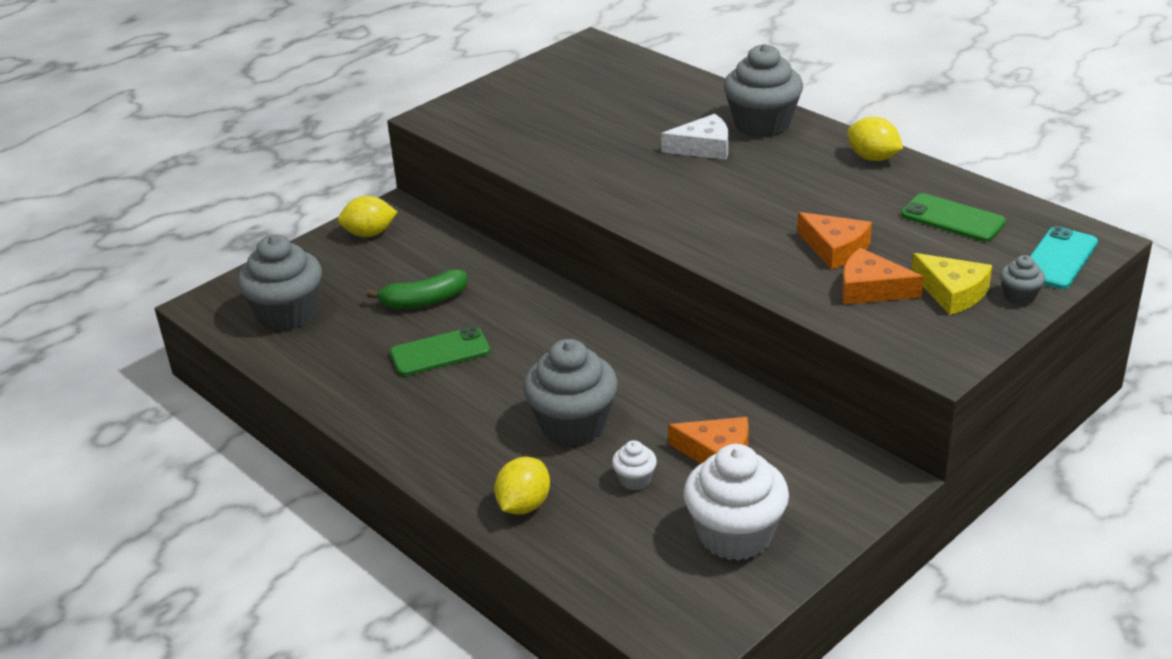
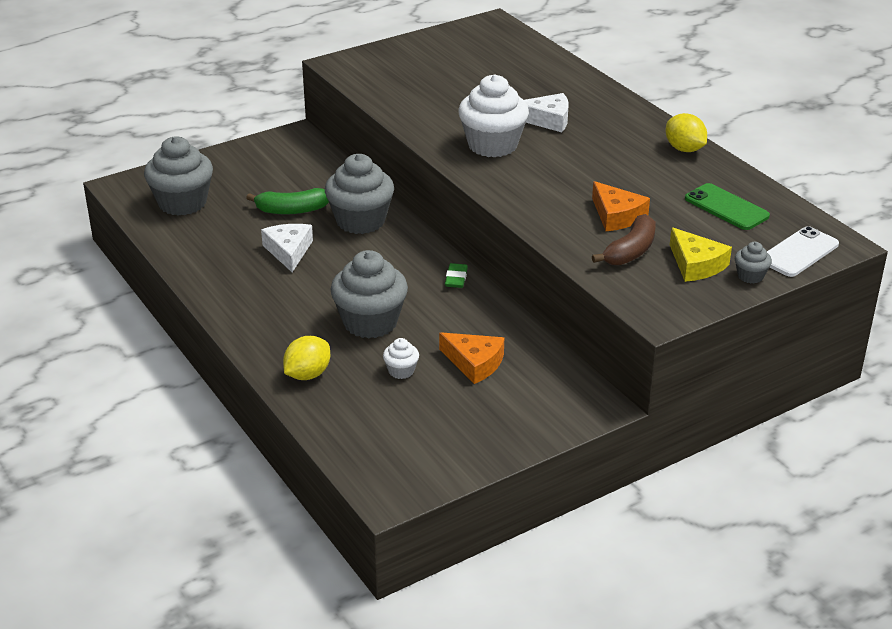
camera: 10 degrees right, 0 degrees up
yellow lemon [338,196,397,237] -> none
green phone [390,326,490,376] -> white cheese [261,224,313,272]
white cupcake [684,444,789,561] -> white cupcake moved to [458,74,529,157]
grey cupcake [724,44,803,137] -> grey cupcake moved to [325,154,394,234]
orange cheese [842,248,924,304] -> brown banana [592,214,656,266]
turquoise phone [1030,226,1098,289] -> white phone [767,226,839,277]
none -> green eraser [445,263,468,288]

